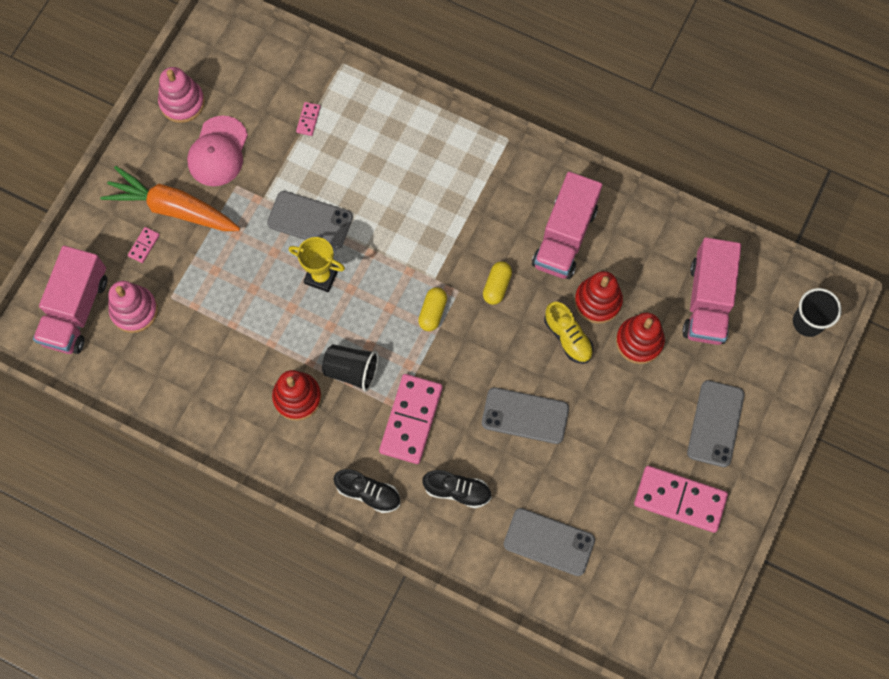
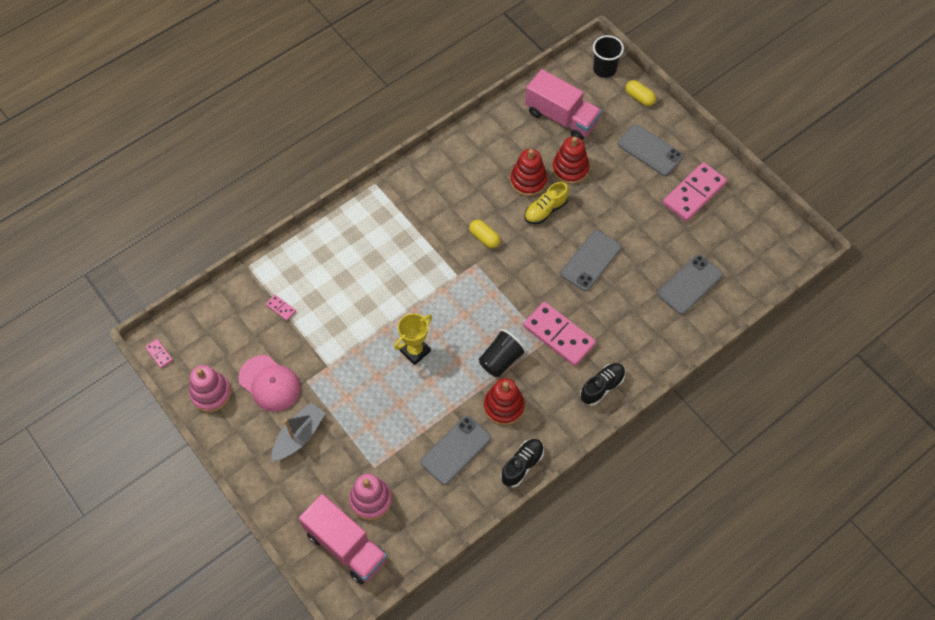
camera: 65 degrees left, 10 degrees down
orange carrot [100,166,240,231] -> grey boat [272,403,326,461]
pink domino [128,227,160,263] -> pink domino moved to [145,339,173,368]
grey phone [267,191,353,249] -> grey phone moved to [420,416,491,485]
yellow capsule [418,287,447,331] -> yellow capsule moved to [626,80,656,106]
black shoe [422,470,492,508] -> black shoe moved to [501,439,544,488]
pink truck [532,172,602,279] -> none
yellow shoe [544,302,593,364] -> yellow shoe turned 150 degrees clockwise [524,182,569,224]

